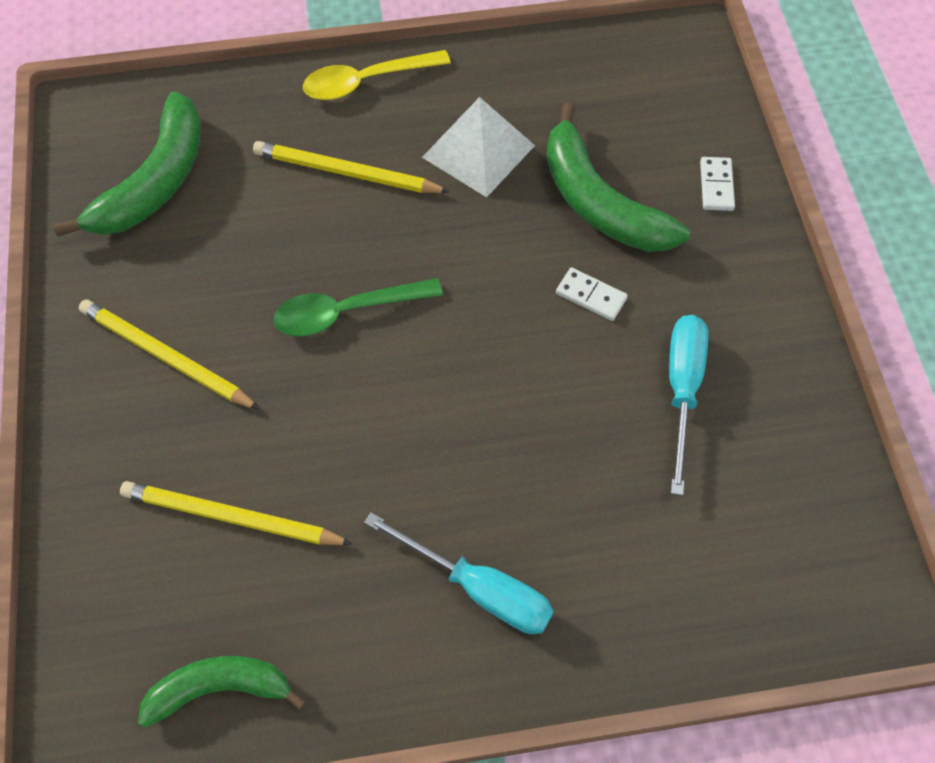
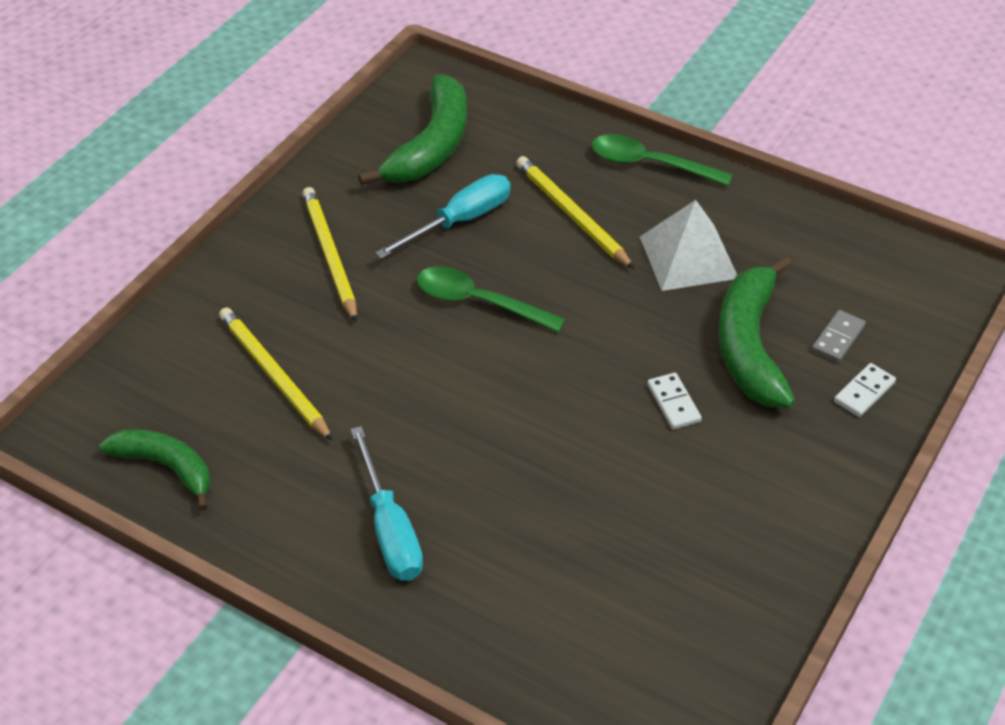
camera: 40 degrees right, 15 degrees down
green banana [53,91,201,236] -> green banana turned 45 degrees counterclockwise [358,75,467,185]
yellow spoon [303,50,451,100] -> green spoon [591,134,733,186]
turquoise screwdriver [669,315,708,495] -> turquoise screwdriver moved to [375,174,511,259]
none -> grey domino [811,310,866,363]

